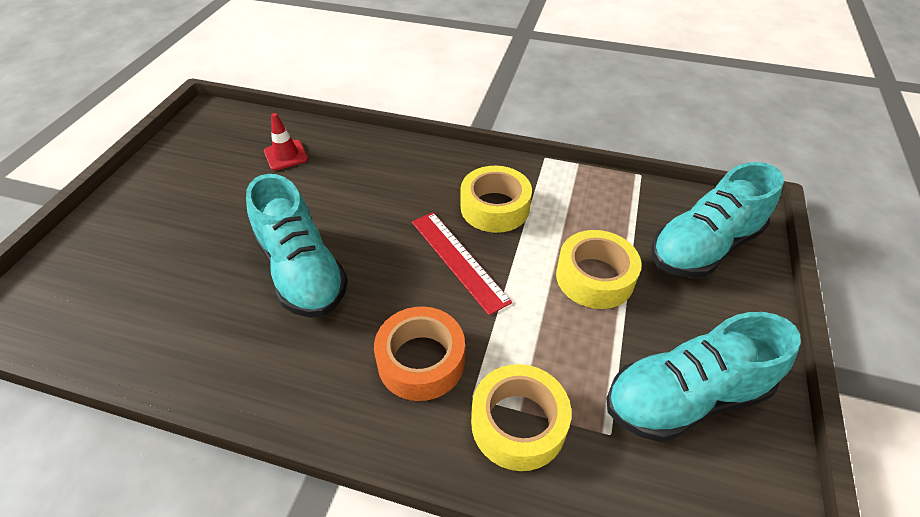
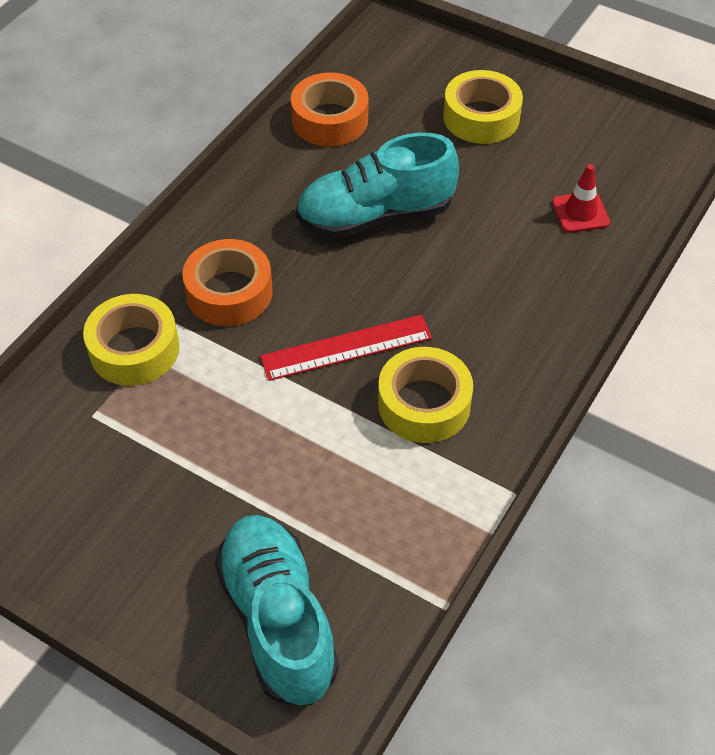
camera: 105 degrees right, 5 degrees up
yellow tape [556,230,642,309] -> yellow tape moved to [443,70,523,144]
turquoise shoe [606,312,801,442] -> none
none -> orange tape [291,72,368,147]

